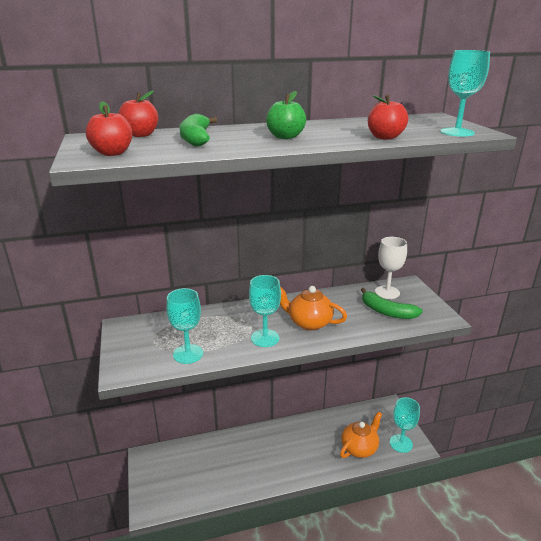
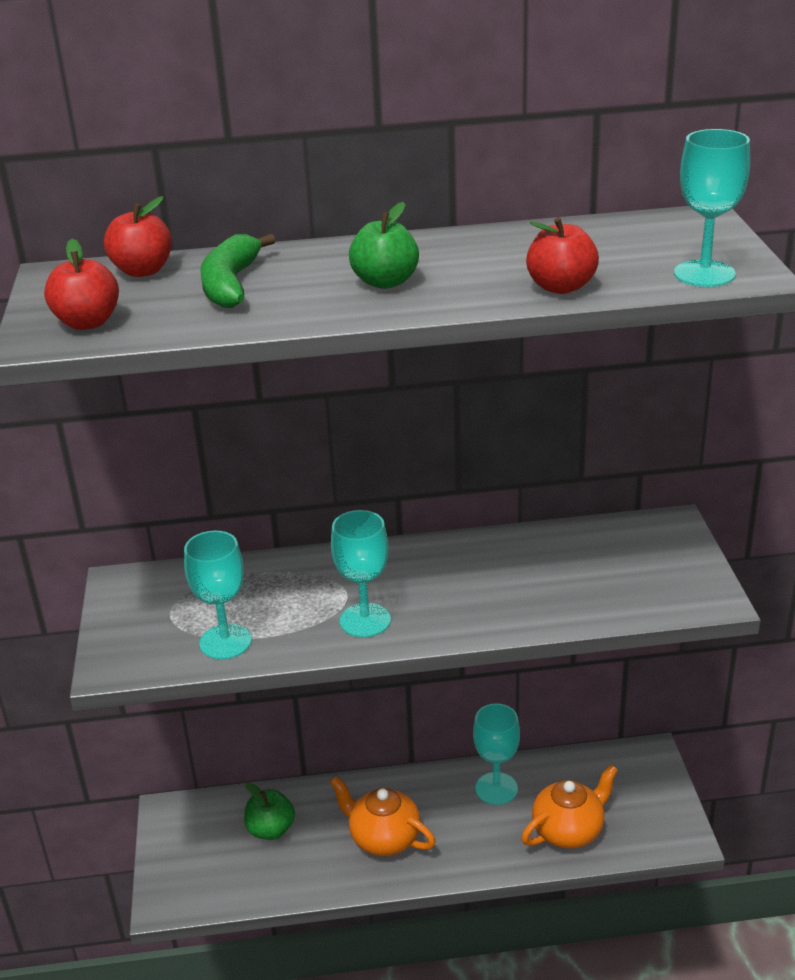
camera: 10 degrees right, 5 degrees up
orange teapot [280,286,347,331] -> orange teapot moved to [330,776,436,856]
green banana [361,288,423,319] -> none
white goblet [375,237,407,299] -> none
turquoise goblet [390,397,420,453] -> turquoise goblet moved to [473,703,520,805]
none -> green apple [244,782,295,840]

